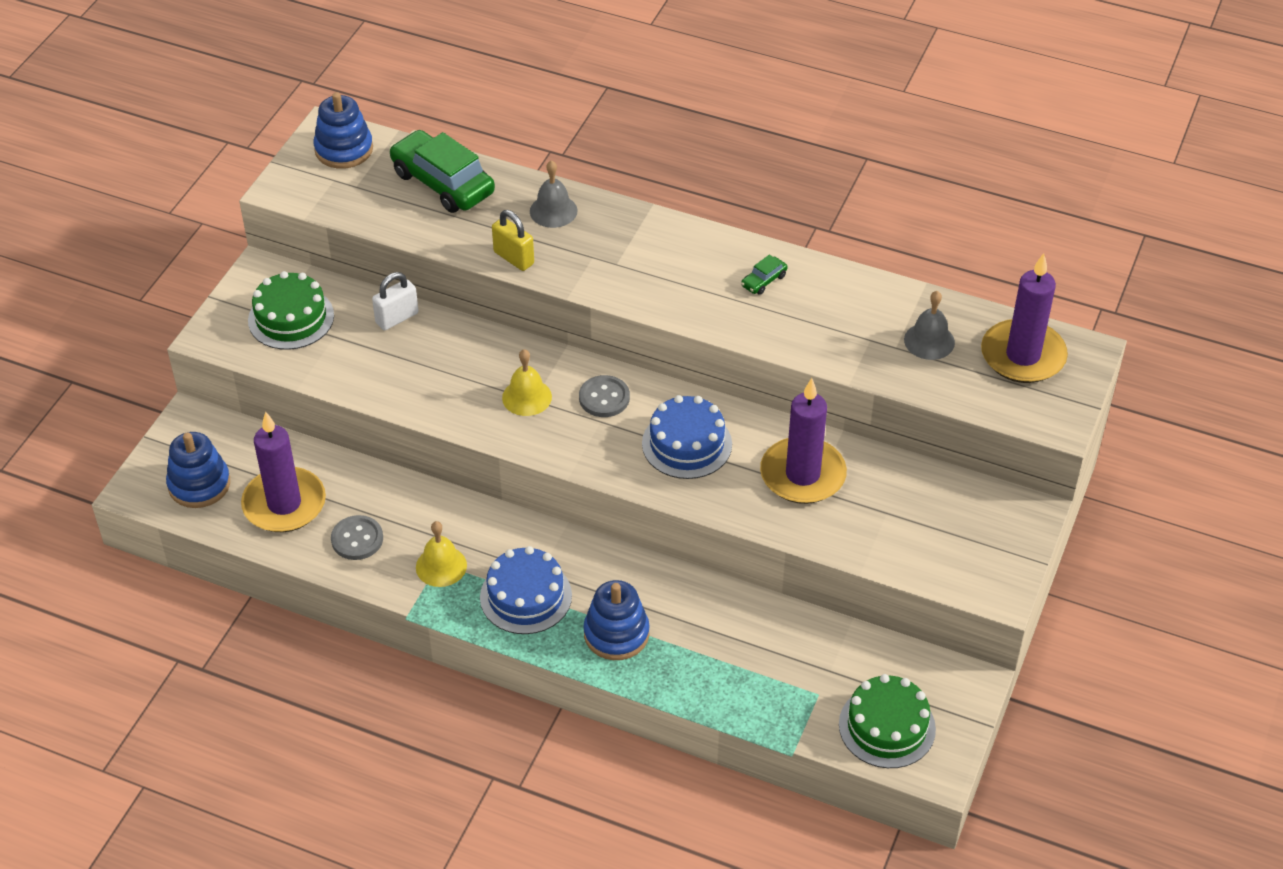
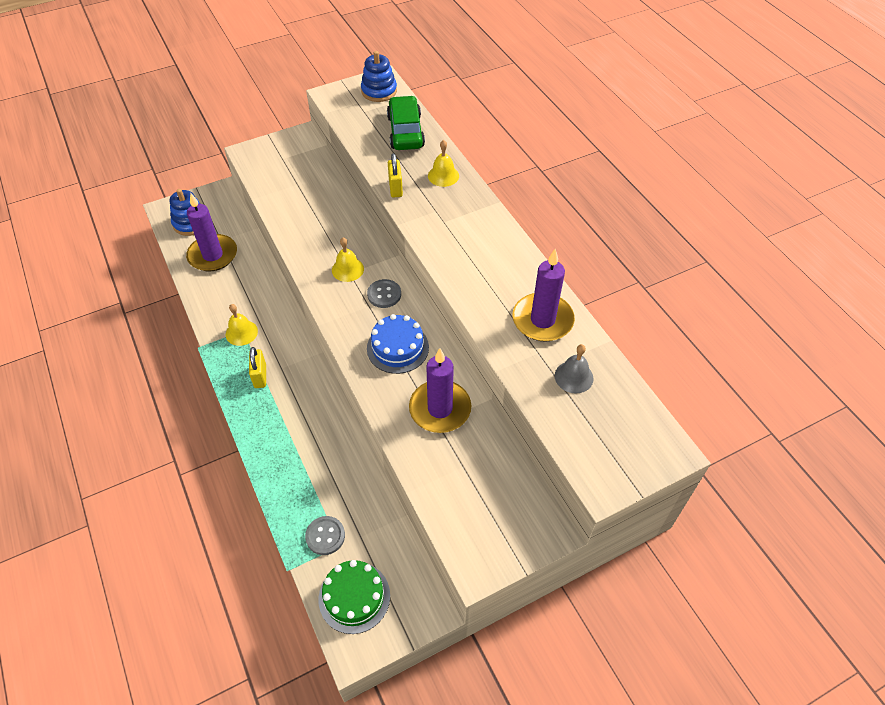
camera: 40 degrees right, 5 degrees up
green cake [248,271,334,350] -> none
grey button [331,515,383,560] -> grey button moved to [305,516,345,555]
white padlock [372,272,419,330] -> none
blue cake [480,546,572,634] -> yellow padlock [249,347,266,388]
grey bell [530,160,577,228] -> yellow bell [428,140,459,187]
blue stacking toy [583,580,650,660] -> none
green car [741,255,788,295] -> none
purple candle [981,253,1068,383] -> purple candle moved to [513,249,575,342]

